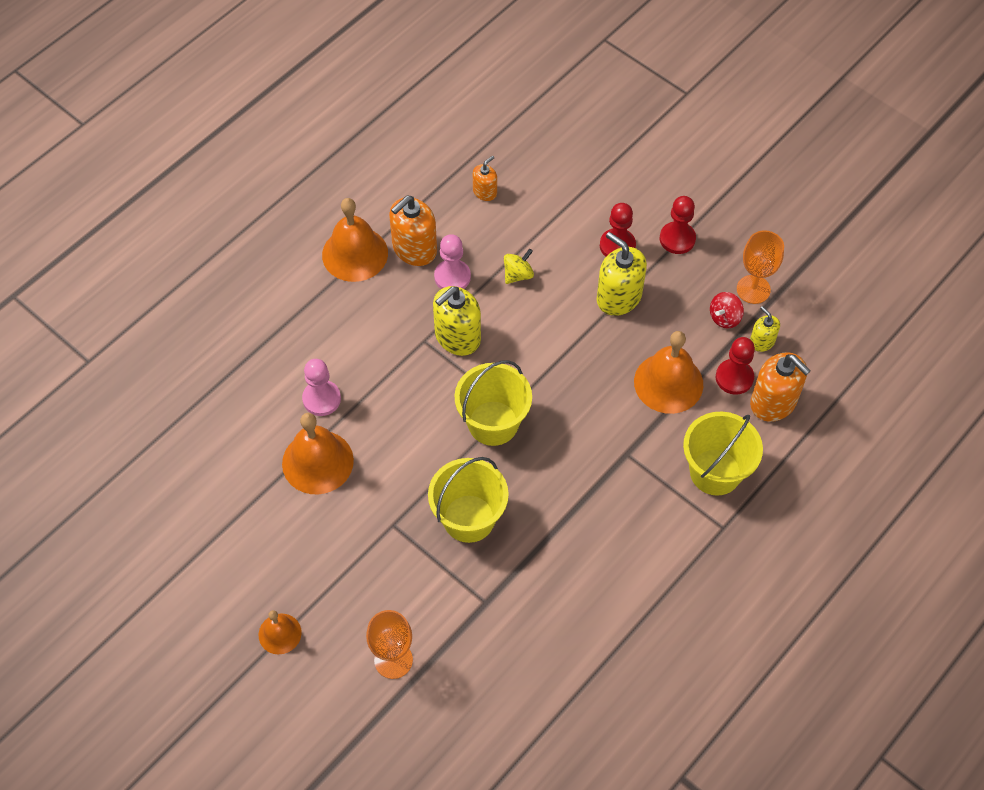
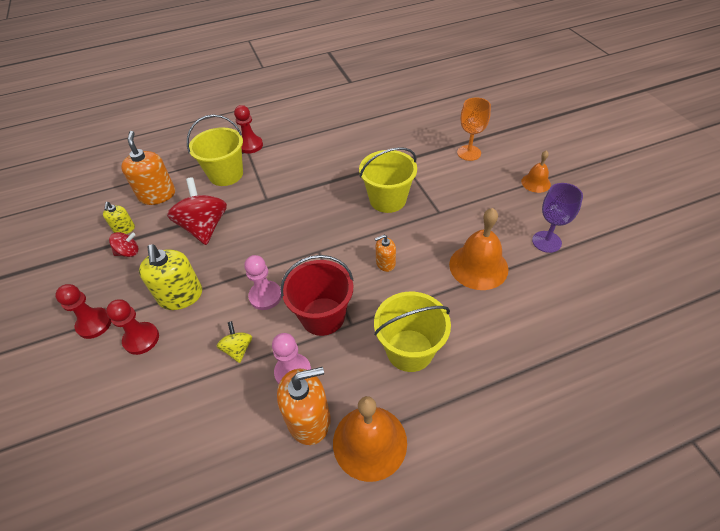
camera: 150 degrees left, 10 degrees down
pink pawn [302,359,341,416] -> pink pawn moved to [244,255,281,310]
yellow soap dispenser [433,286,481,356] -> red bucket [280,255,353,336]
yellow bucket [454,360,532,446] -> yellow bucket moved to [374,292,451,372]
orange soap dispenser [473,156,497,201] -> orange soap dispenser moved to [375,235,396,272]
yellow spinning top [504,249,534,284] -> yellow spinning top turned 90 degrees clockwise [216,321,252,363]
orange bell [634,331,703,414] -> red spinning top [167,177,227,245]
red pawn [716,337,755,395] -> red pawn moved to [234,105,263,154]
orange goblet [737,230,784,304] -> none
none -> purple goblet [532,183,583,253]

